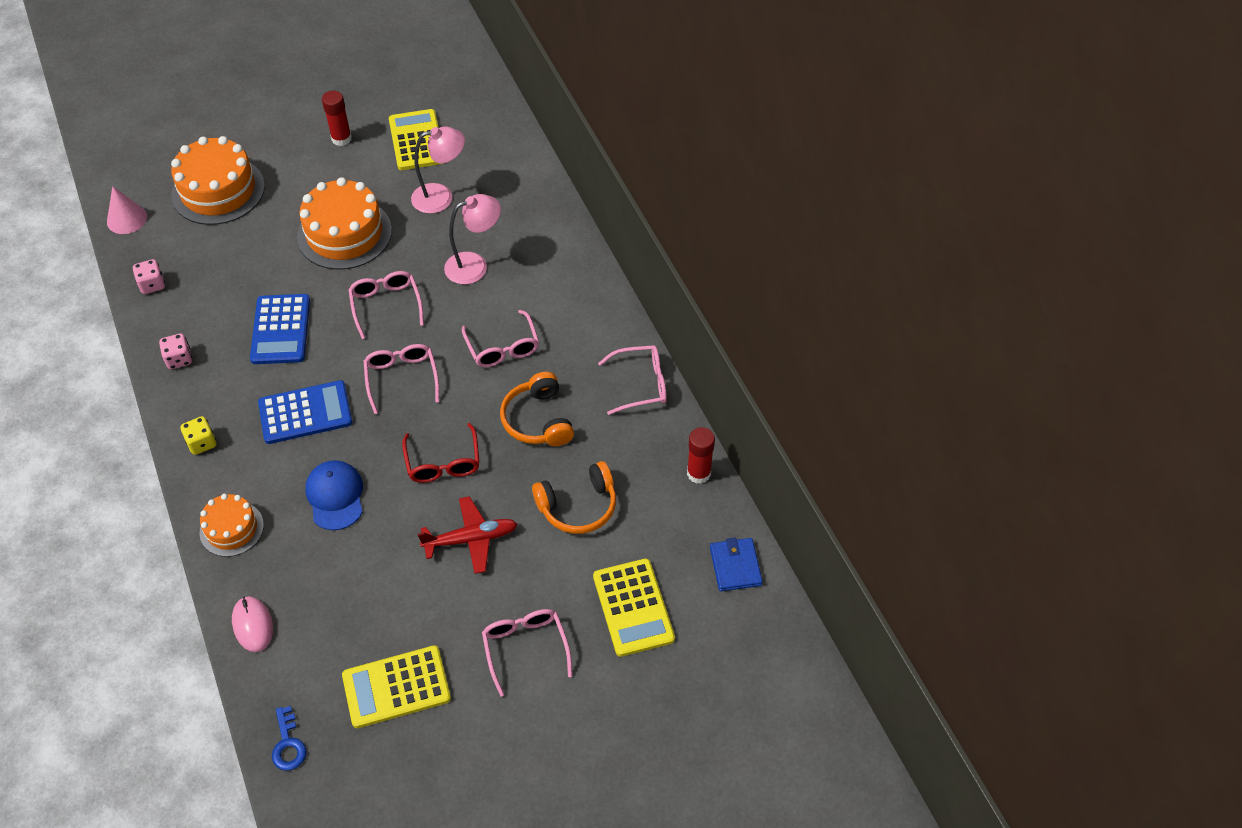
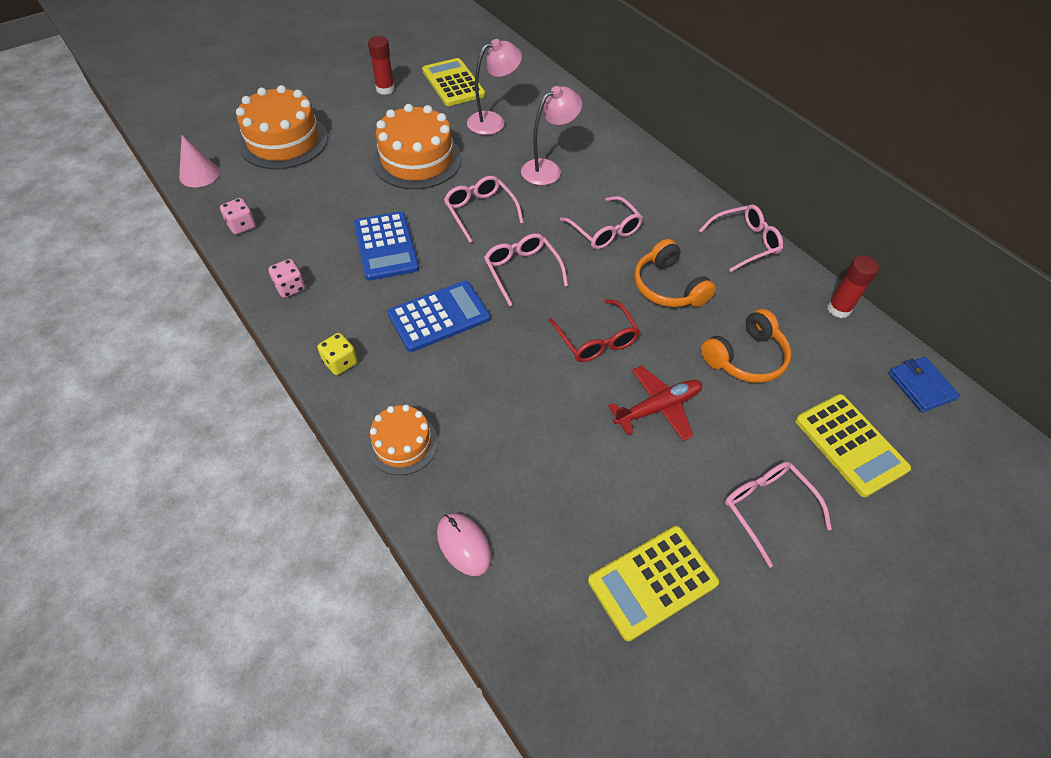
camera: 15 degrees left, 0 degrees up
blue key [272,706,306,771] -> none
blue cap [305,460,363,530] -> none

